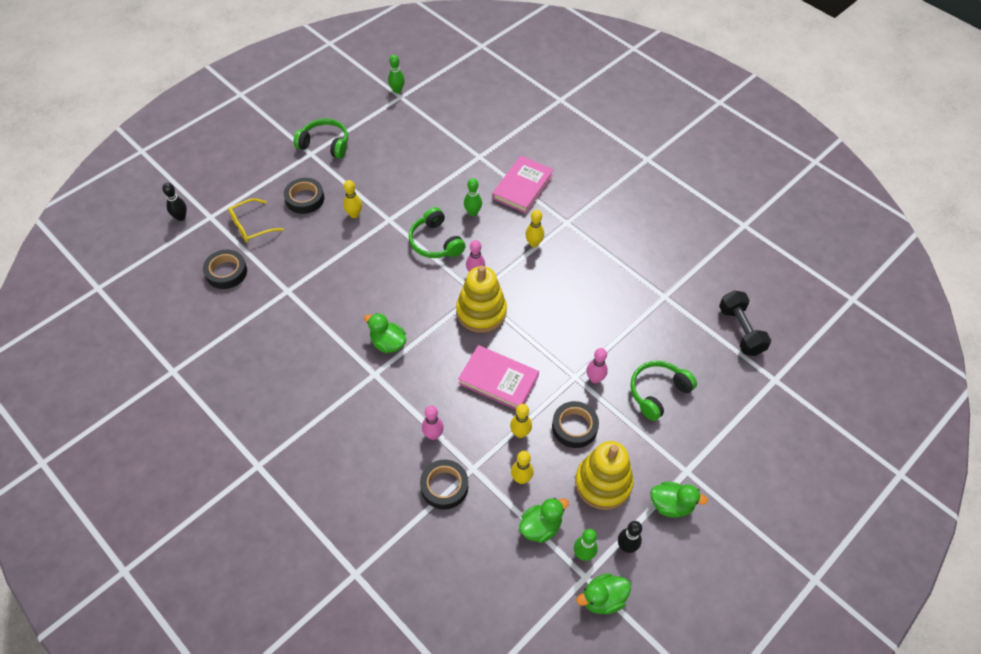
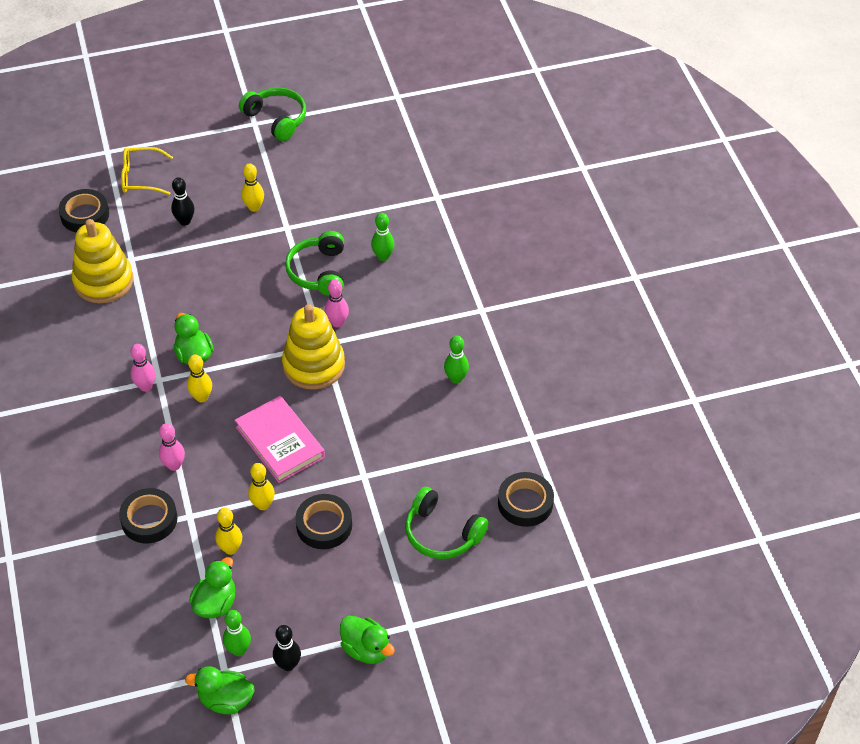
camera: 30 degrees right, 5 degrees down
black bowling pin [162,183,187,221] -> black bowling pin moved to [171,177,194,226]
black tape [284,178,324,214] -> black tape moved to [498,472,554,527]
green bowling pin [388,55,405,93] -> green bowling pin moved to [444,336,469,384]
pink book [492,156,554,214] -> none
green duck [519,498,569,543] -> green duck turned 60 degrees counterclockwise [189,557,236,618]
yellow bowling pin [525,210,544,247] -> yellow bowling pin moved to [187,354,212,402]
yellow stacking toy [575,441,634,510] -> yellow stacking toy moved to [72,219,133,303]
pink bowling pin [586,348,608,383] -> pink bowling pin moved to [130,344,156,392]
green headphones [630,361,697,421] -> green headphones turned 135 degrees counterclockwise [405,487,489,559]
black dumbbell [719,290,771,356] -> none

